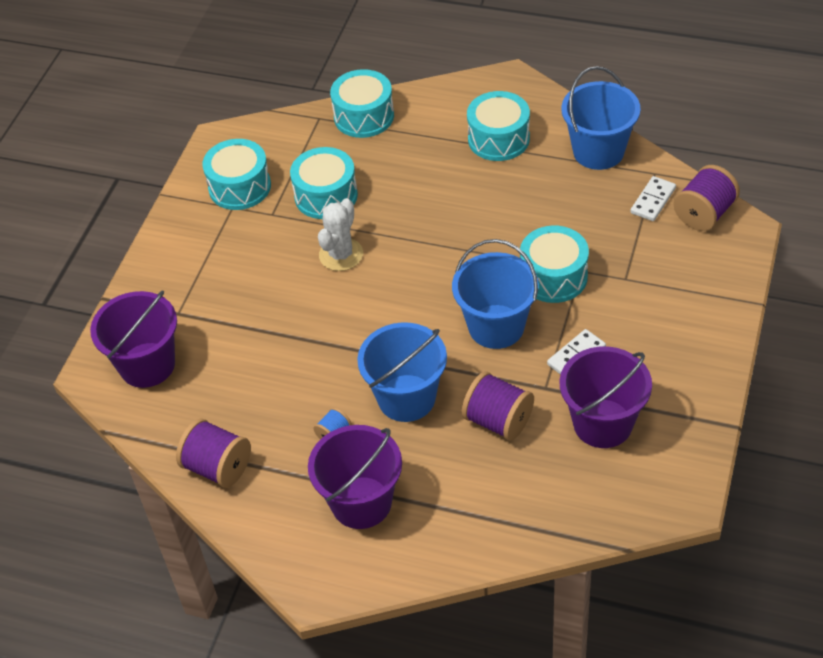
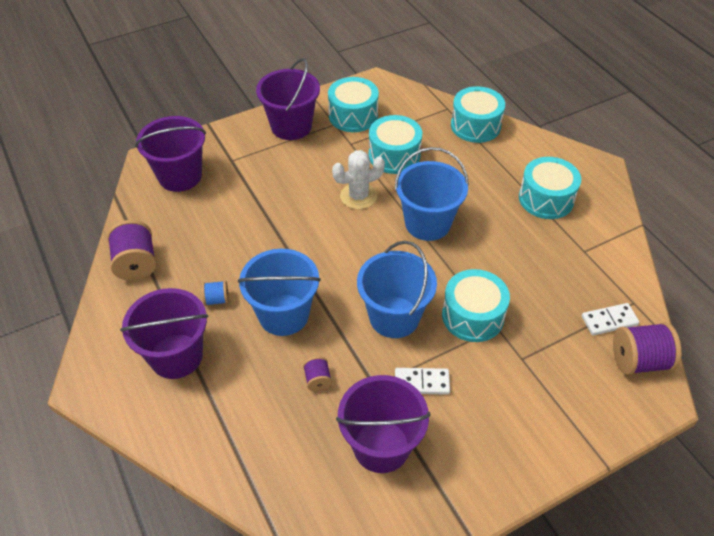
camera: 40 degrees right, 0 degrees up
purple spool [462,371,534,441] -> purple spool [303,356,332,392], size x0.52
blue bucket [561,66,641,170] -> blue bucket moved to [395,147,469,241]
none -> purple bucket [256,58,320,140]

